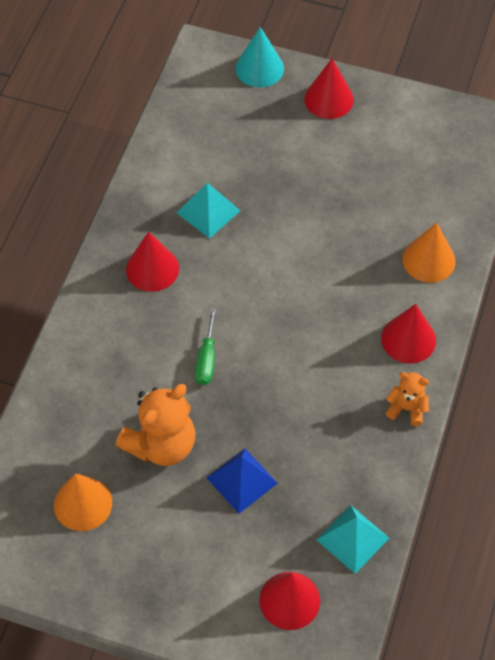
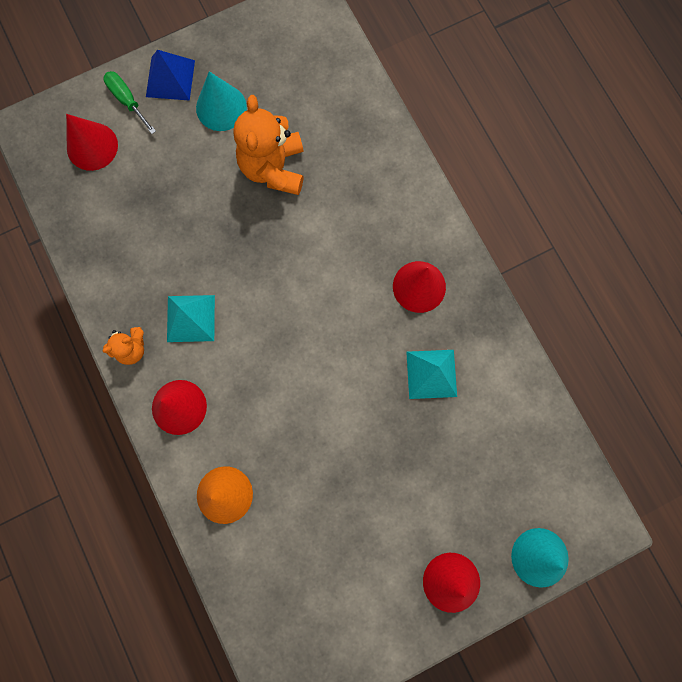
camera: 135 degrees right, 20 degrees up
orange cone [54,473,112,531] -> none
green screwdriver [195,308,216,385] -> green screwdriver moved to [103,71,156,134]
blue pyramid [207,448,278,514] -> blue pyramid moved to [146,50,195,101]
turquoise pyramid [316,505,389,574] -> turquoise pyramid moved to [167,295,215,342]
none -> turquoise cone [196,71,247,131]

